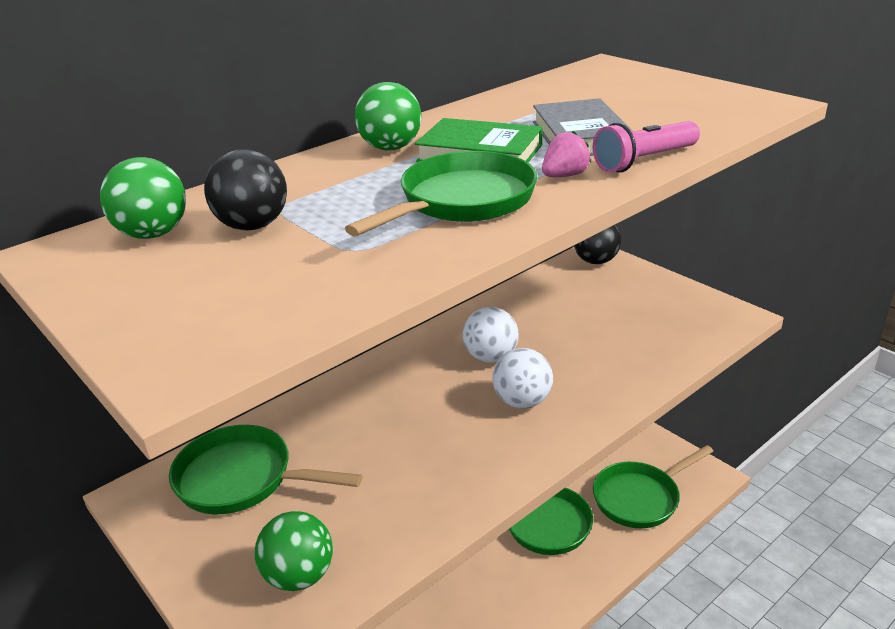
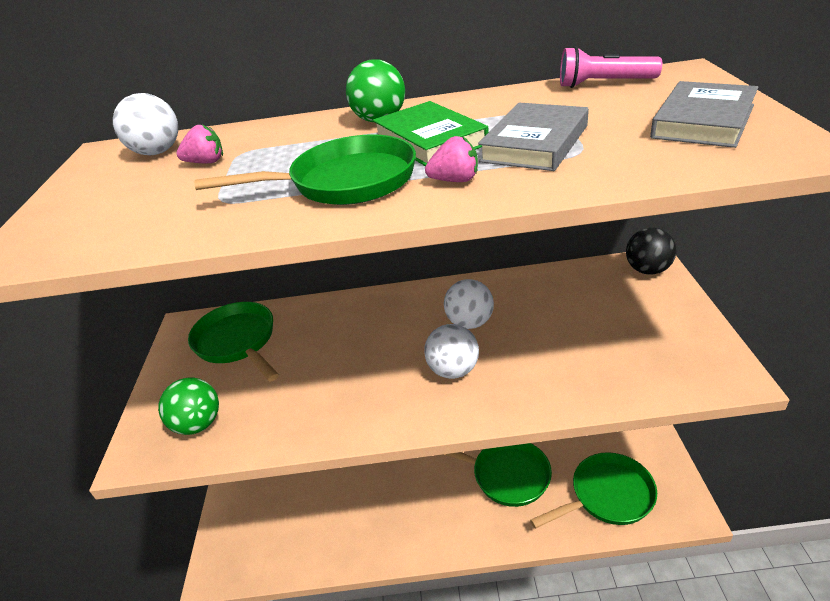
camera: 40 degrees right, 5 degrees up
green ball [100,157,186,239] -> white ball [113,93,178,155]
black ball [204,149,287,231] -> pink strawberry [176,125,223,163]
pink flashlight [593,121,700,172] -> pink flashlight moved to [560,46,662,88]
green pan [593,445,714,528] -> green pan turned 150 degrees clockwise [530,452,657,529]
none -> grey book [650,81,758,148]

